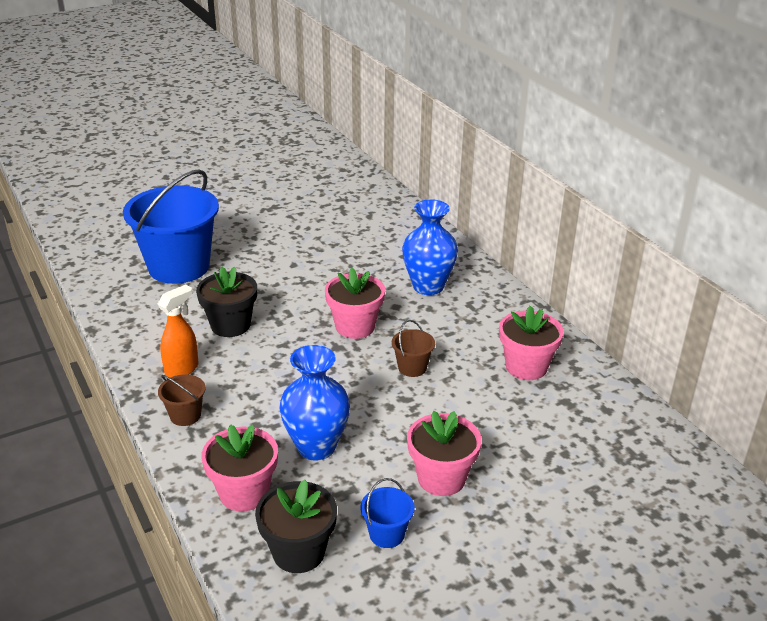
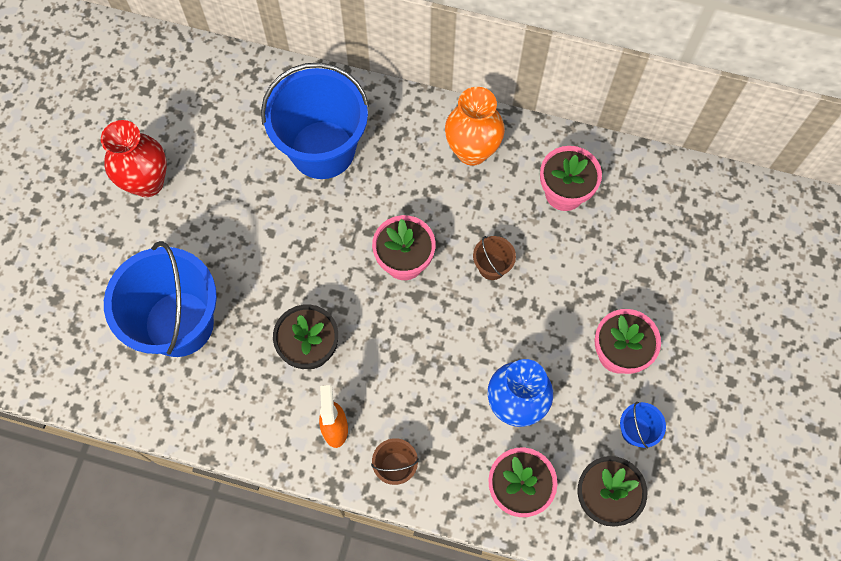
camera: 45 degrees left, 35 degrees up
blue vase [402,199,458,295] -> none
none -> red vase [101,120,167,197]
none -> blue bucket [261,63,369,179]
none -> orange vase [445,87,505,166]

